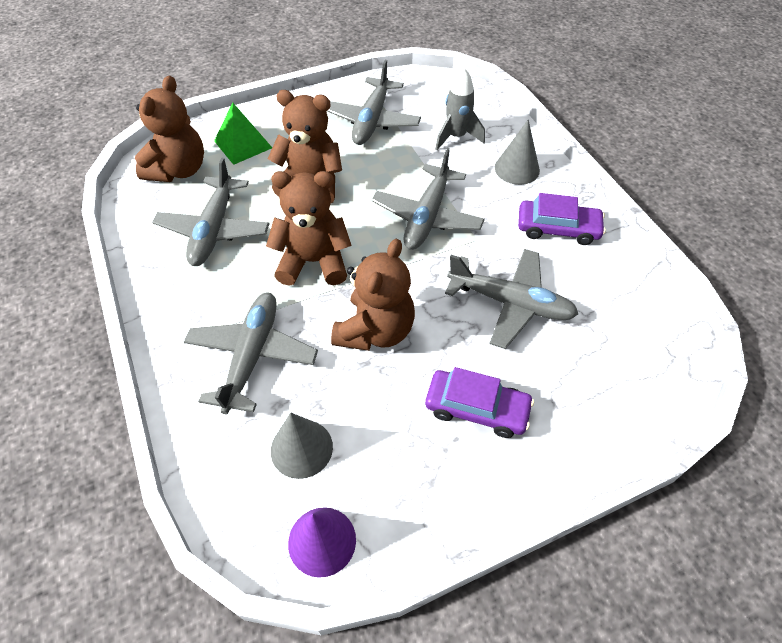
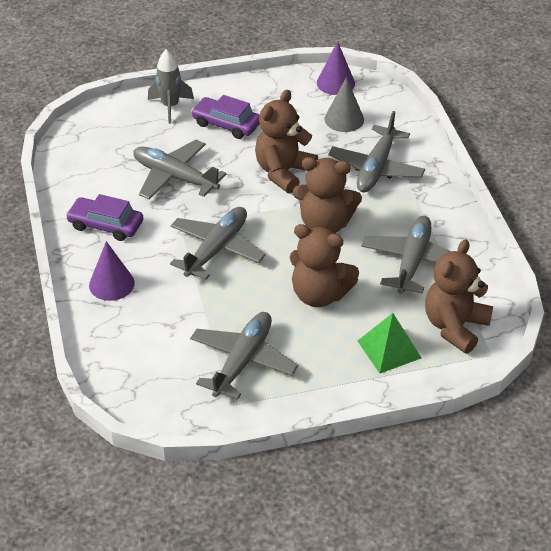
camera: 170 degrees left, 10 degrees down
grey rocket [435,68,485,150] -> grey rocket moved to [148,49,194,124]
grey cone [495,119,540,185] -> purple cone [89,241,135,301]

